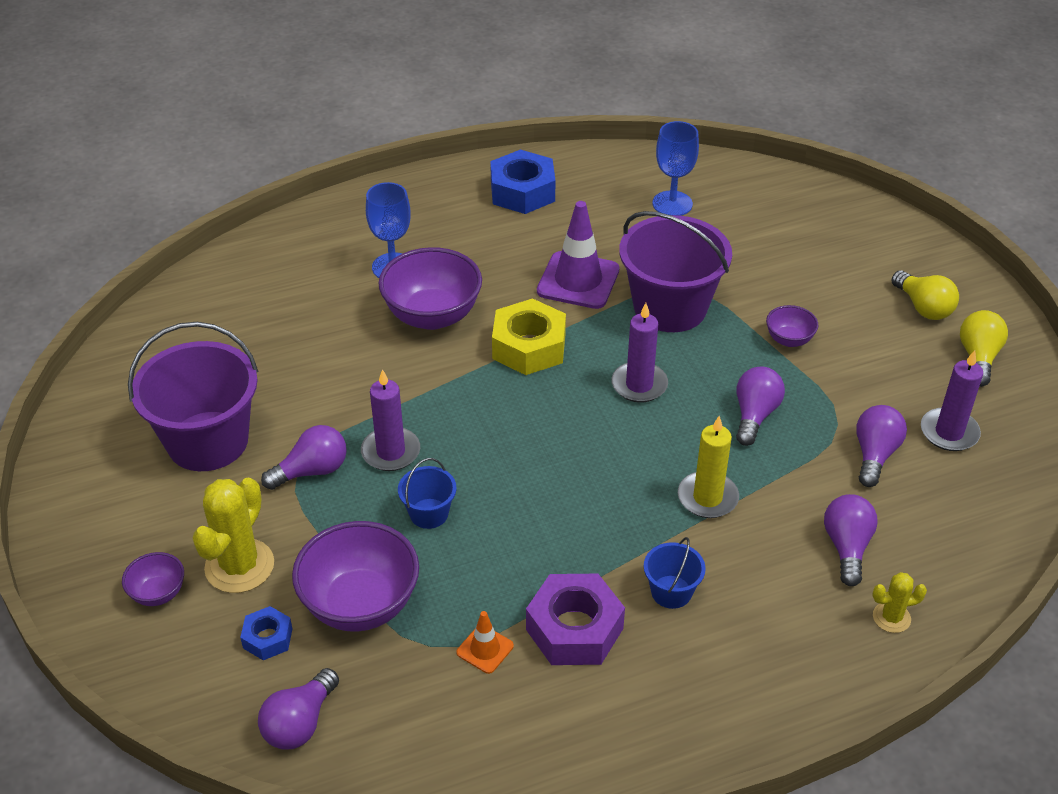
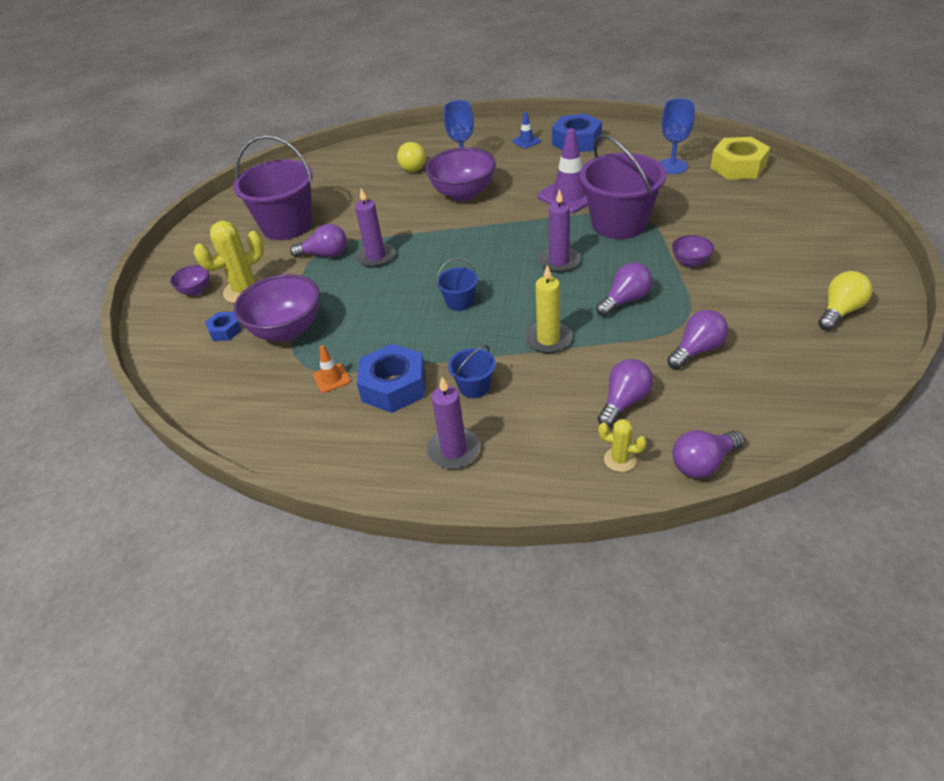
camera: 35 degrees right, 0 degrees up
purple light bulb [258,668,339,750] -> purple light bulb moved to [672,430,745,478]
blue bucket [398,458,457,529] -> blue bucket moved to [436,258,478,311]
yellow nut [492,298,566,375] -> yellow nut moved to [710,137,770,180]
purple nut [526,574,625,665] -> blue nut [357,344,425,413]
yellow light bulb [891,270,959,320] -> yellow light bulb moved to [397,142,426,172]
purple candle [921,350,983,451] -> purple candle moved to [427,377,480,469]
none -> blue traffic cone [512,112,541,149]

